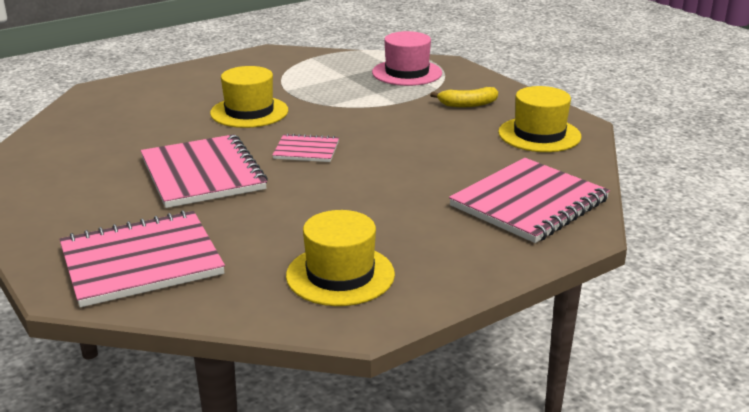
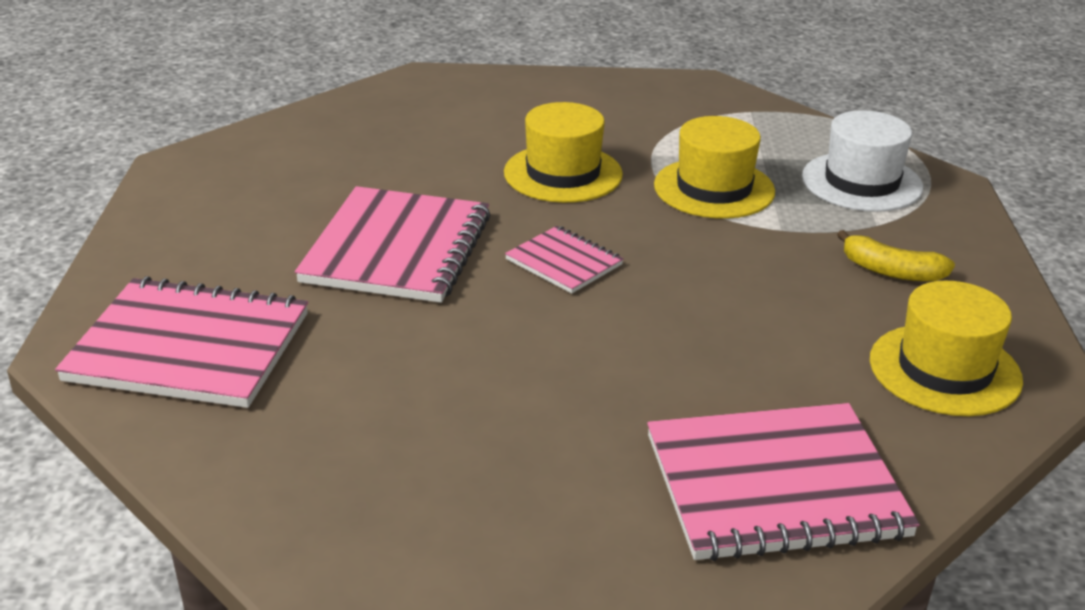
camera: 35 degrees right, 5 degrees up
yellow hat [286,210,395,306] -> yellow hat moved to [654,116,775,219]
pink hat [372,31,442,86] -> white hat [802,110,923,212]

